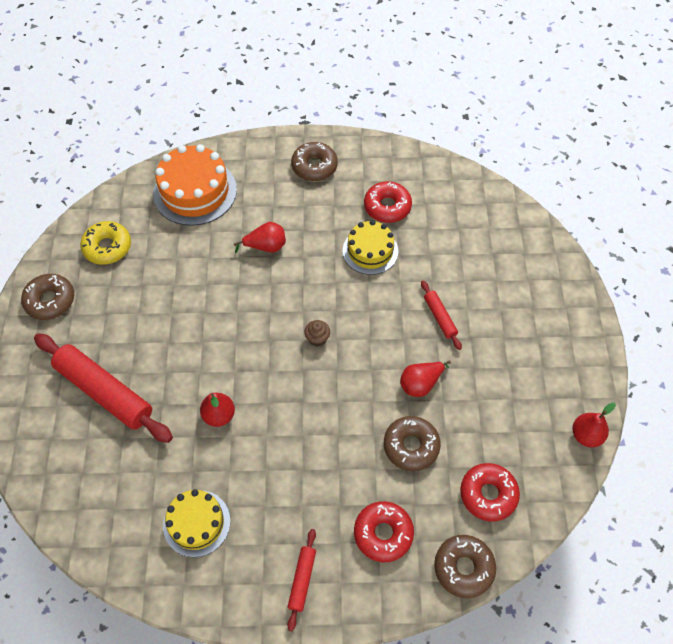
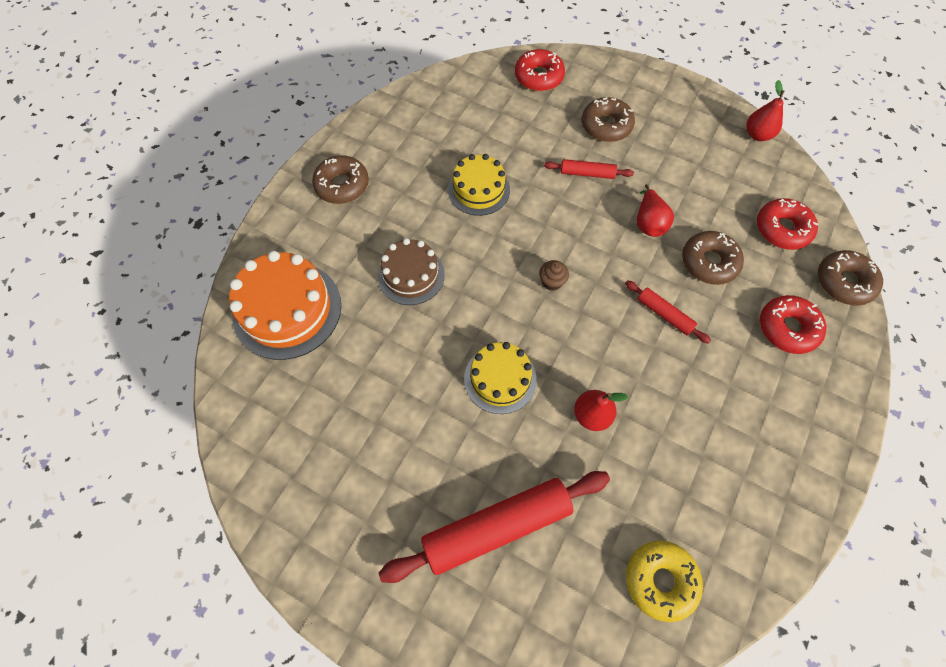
camera: 60 degrees left, 5 degrees up
brown donut [21,274,74,320] -> brown donut moved to [582,97,635,142]
yellow donut [80,221,131,265] -> yellow donut moved to [626,541,703,622]
yellow cake [163,489,230,557] -> yellow cake moved to [464,342,537,414]
red pear [234,222,286,253] -> brown cake [378,238,445,305]
red rolling pin [287,529,316,631] -> red rolling pin moved to [625,280,711,344]
red donut [364,182,412,223] -> red donut moved to [515,49,565,91]

